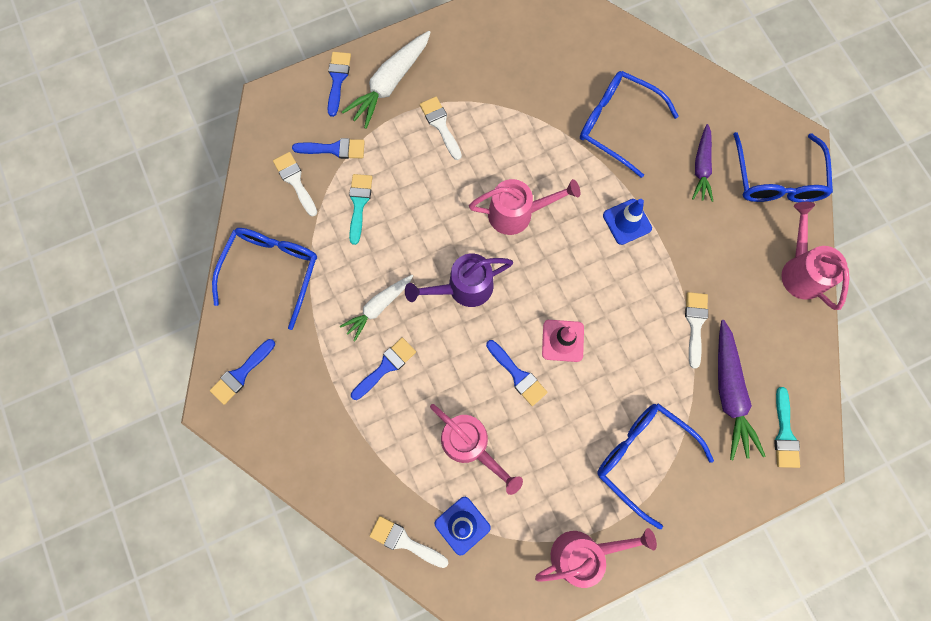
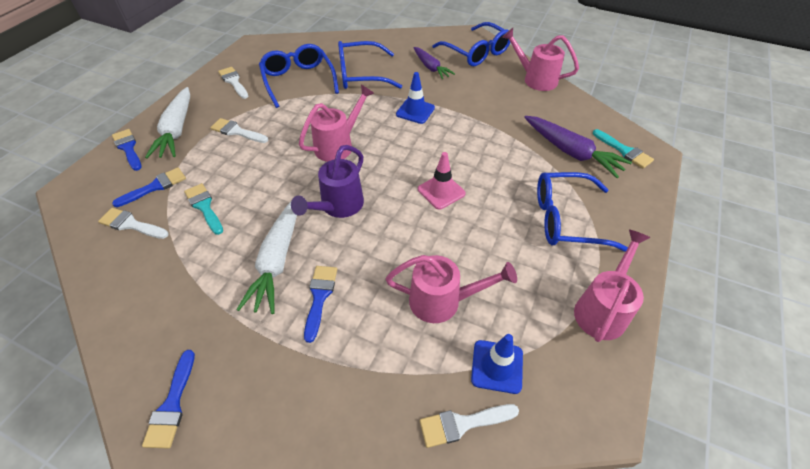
camera: 40 degrees left, 25 degrees down
blue glasses [212,228,317,330] -> blue glasses moved to [259,44,339,108]
white carrot [340,275,413,342] -> white carrot [236,202,297,314], size x1.52
blue brush [486,340,548,406] -> none
white brush [685,292,708,369] -> white brush moved to [218,67,249,99]

